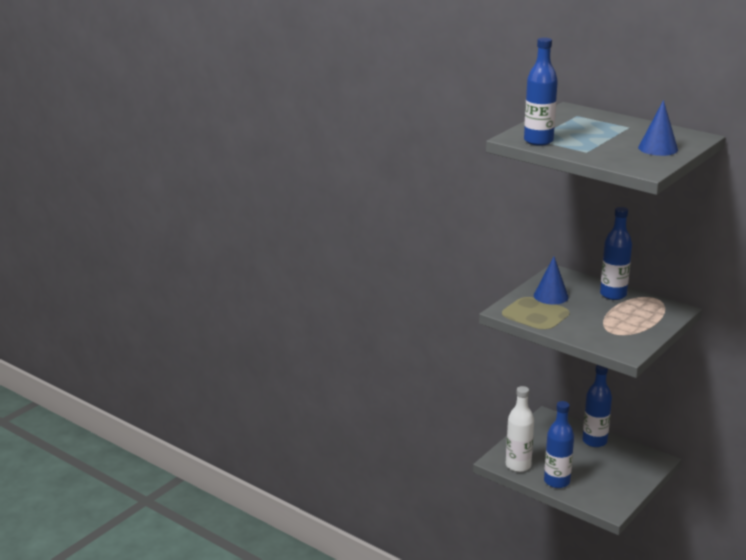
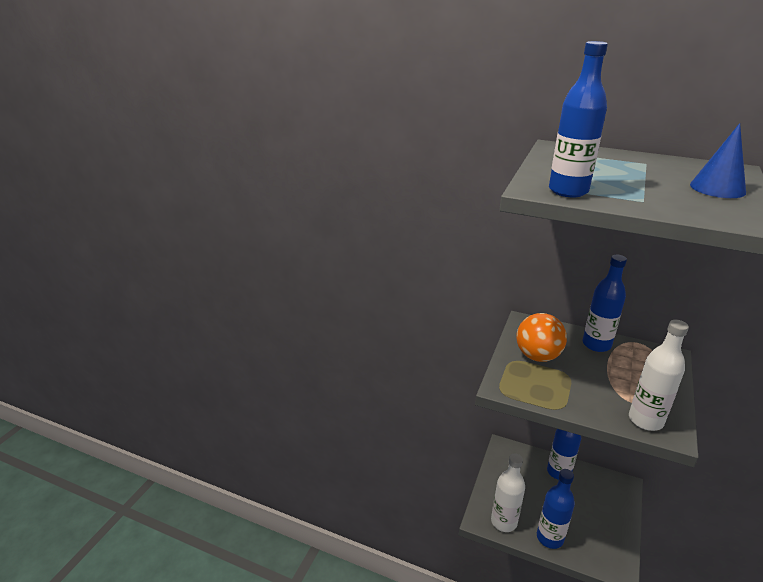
camera: 15 degrees left, 5 degrees up
blue cone [534,257,569,305] -> orange ball [516,313,567,362]
none -> white bottle [629,320,689,431]

